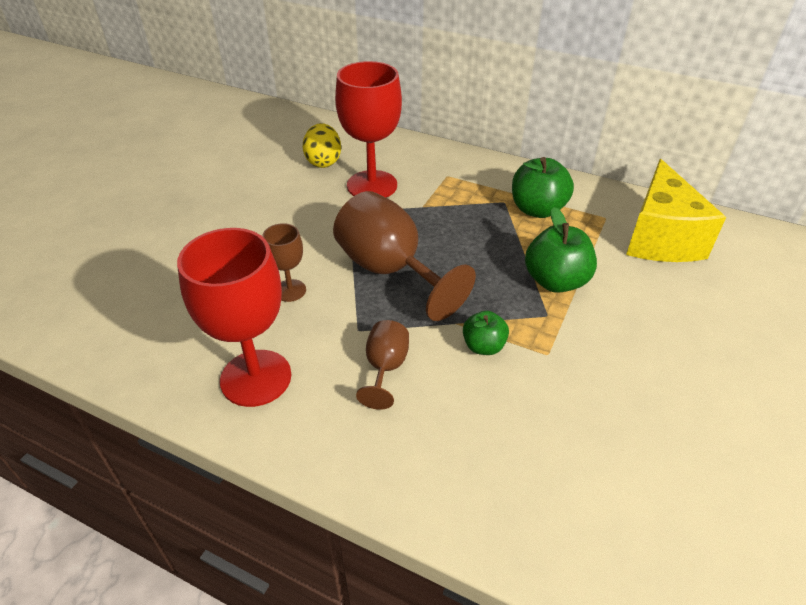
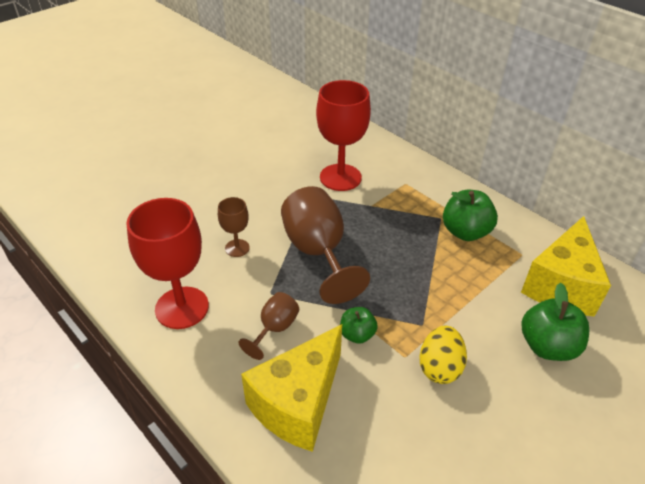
camera: 20 degrees right, 0 degrees up
yellow egg [303,123,341,168] -> yellow egg moved to [419,326,467,384]
green apple [525,207,597,293] -> green apple moved to [522,283,589,361]
none -> yellow cheese [241,324,342,452]

